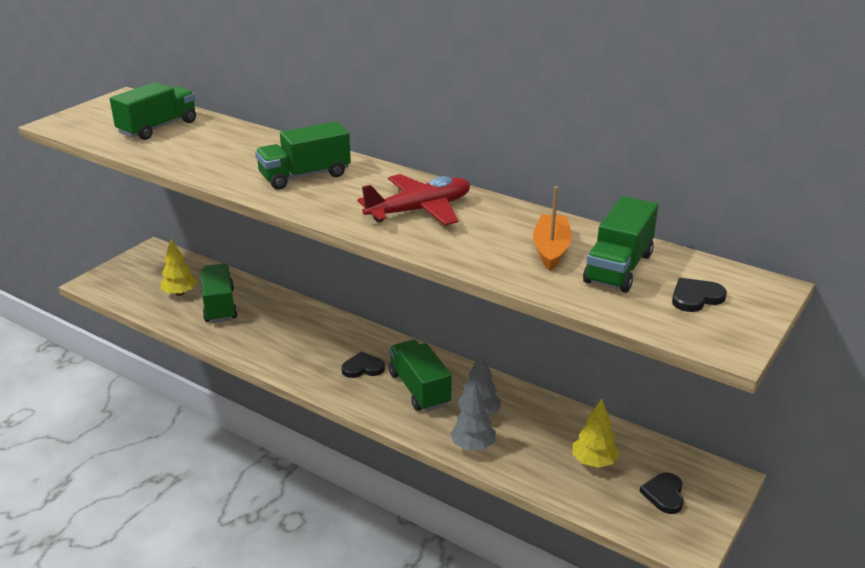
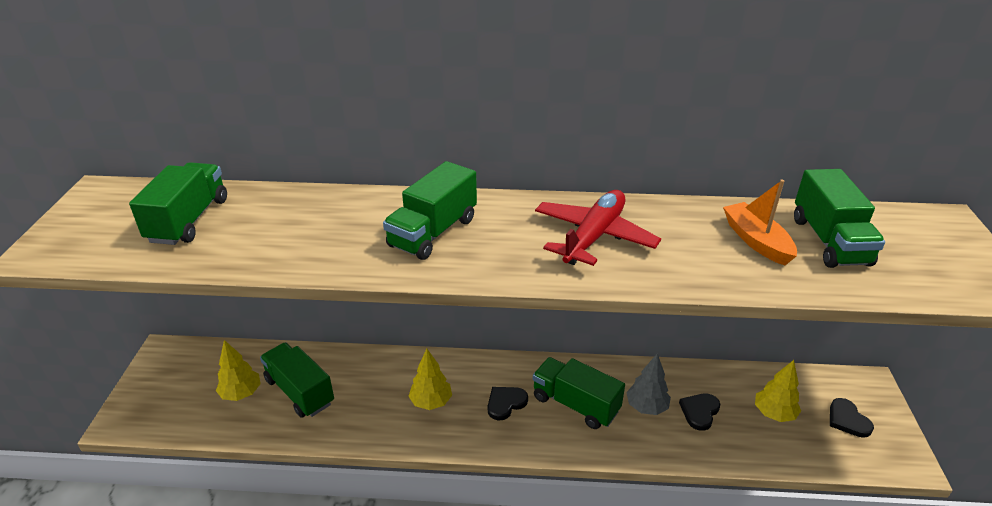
camera: 30 degrees left, 5 degrees up
grey tree [450,384,496,451] -> none
black heart [672,278,727,312] -> black heart moved to [679,393,720,431]
none -> yellow tree [409,349,452,410]

